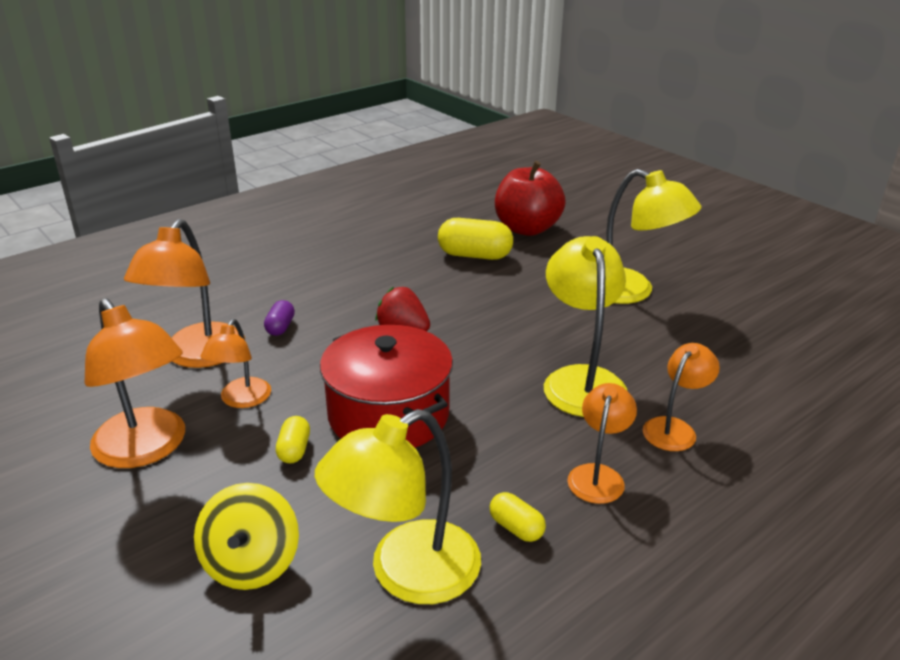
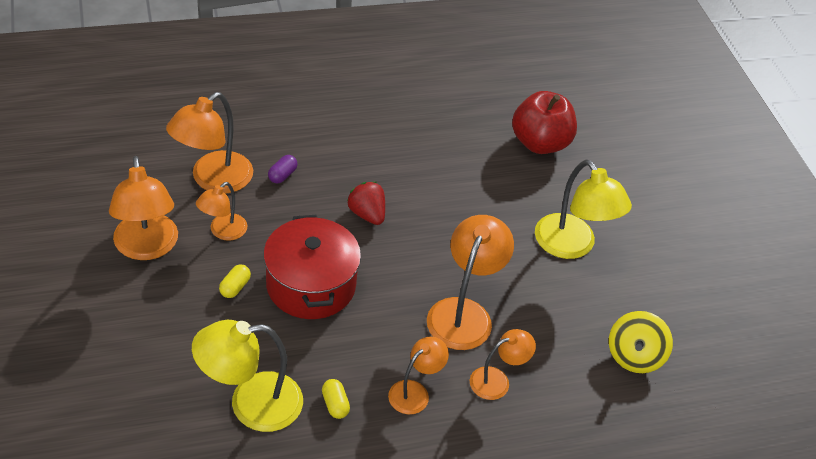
camera: 20 degrees right, 15 degrees up
yellow spinning top [194,483,299,590] -> yellow spinning top moved to [609,311,673,373]
yellow capsule [438,218,513,260] -> none
yellow lamp [544,236,627,417] -> orange lamp [427,215,514,350]

